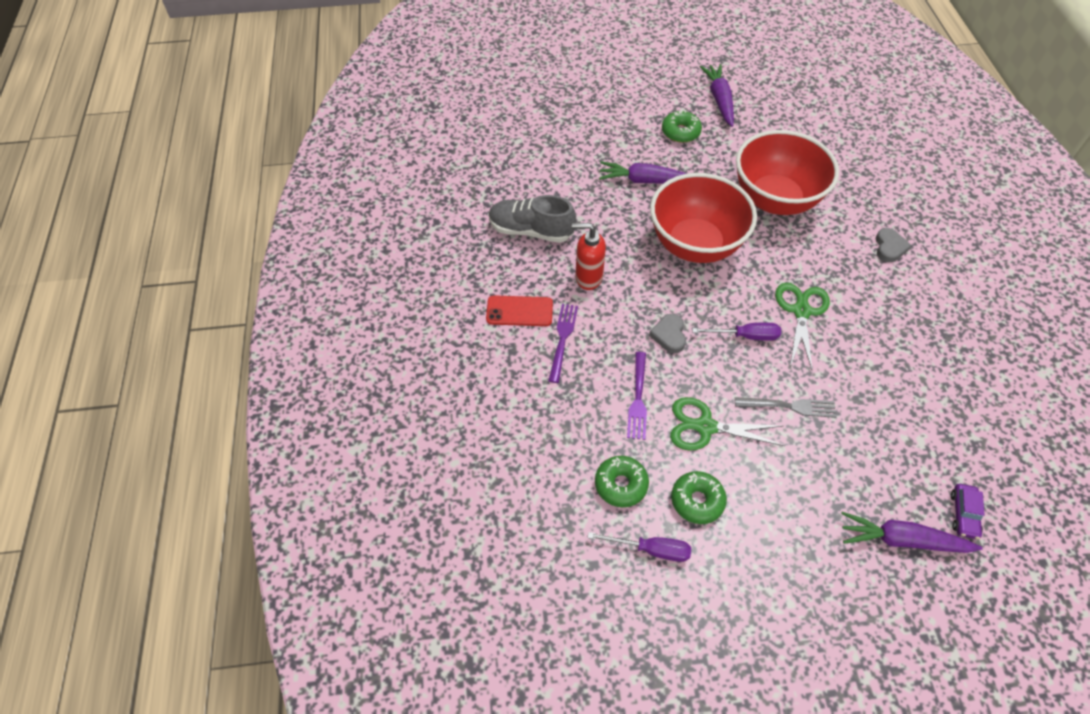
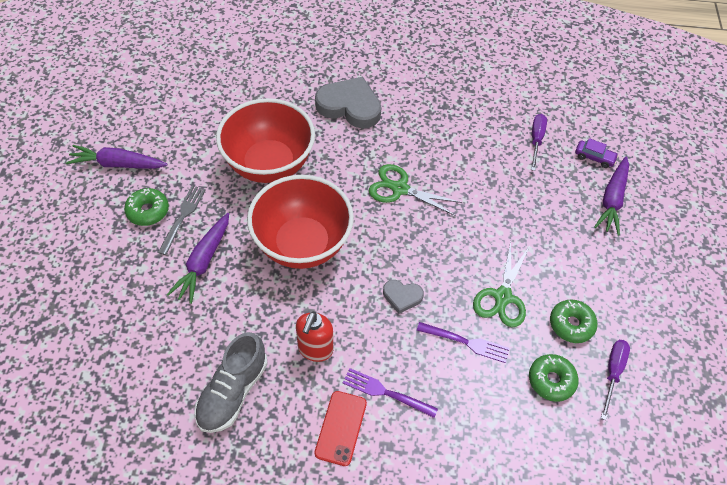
camera: 80 degrees left, 0 degrees up
purple screwdriver [692,323,781,341] -> purple screwdriver moved to [531,114,547,171]
grey fork [735,397,837,418] -> grey fork moved to [158,186,206,255]
grey heart [876,228,912,262] -> grey heart [315,77,381,129], size x1.97

